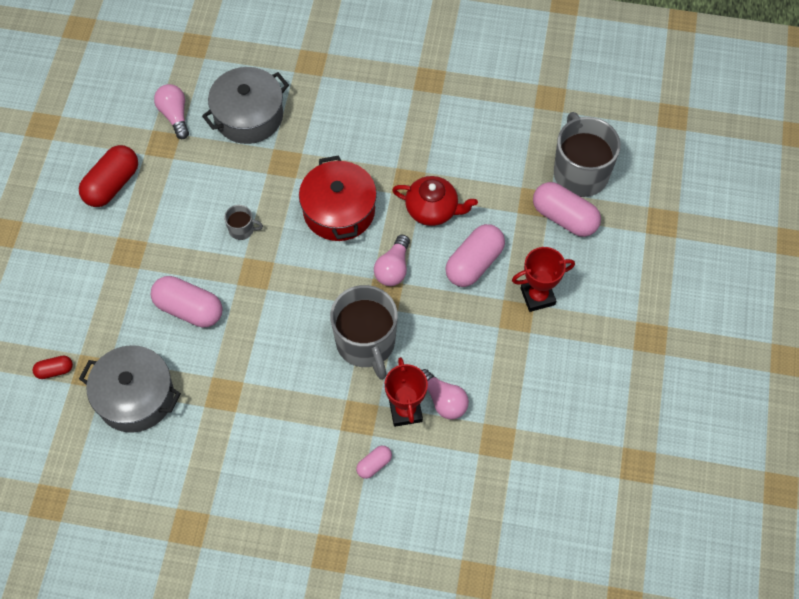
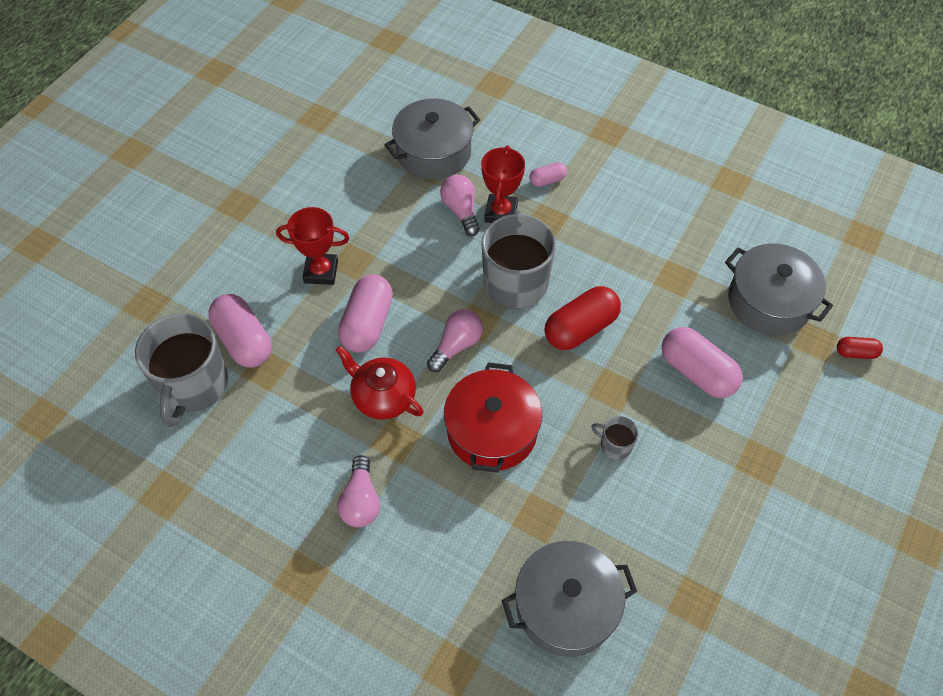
camera: 160 degrees left, 5 degrees down
red capsule [79,145,138,207] -> red capsule moved to [545,286,621,350]
pink light bulb [154,84,189,139] -> pink light bulb moved to [338,455,380,527]
pink capsule [445,224,505,287] -> pink capsule turned 45 degrees counterclockwise [338,274,393,353]
none -> grey pot [384,99,480,180]

